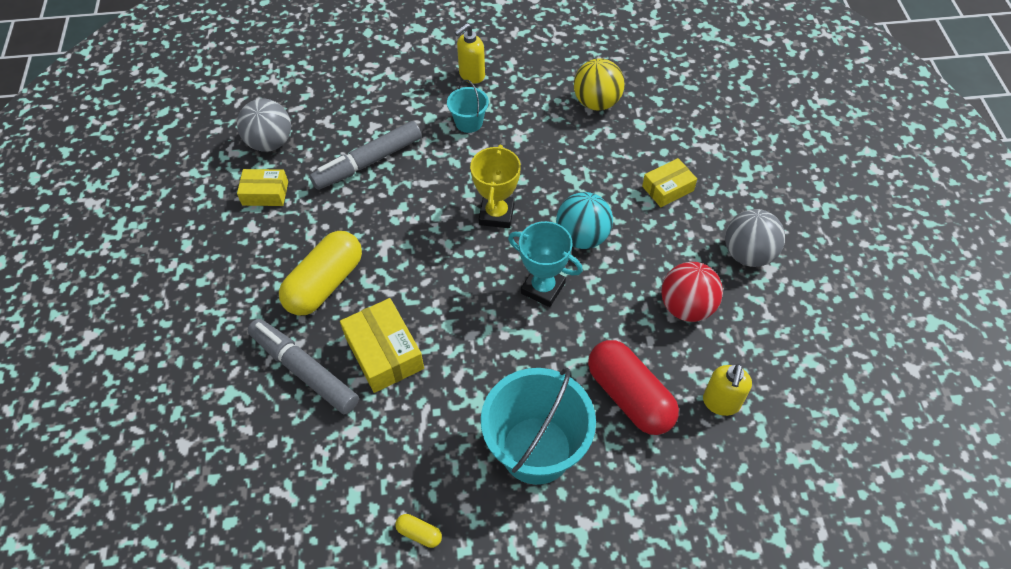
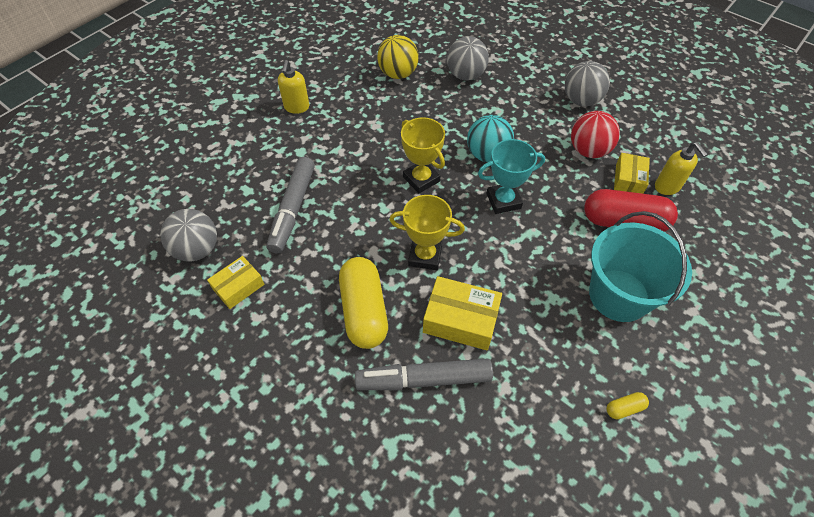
camera: 45 degrees left, 0 degrees up
turquoise bucket [447,80,489,133] -> none
yellow box [642,158,697,207] -> yellow box moved to [614,153,650,194]
none -> yellow trophy [389,195,465,270]
none -> grey ball [447,36,489,80]

